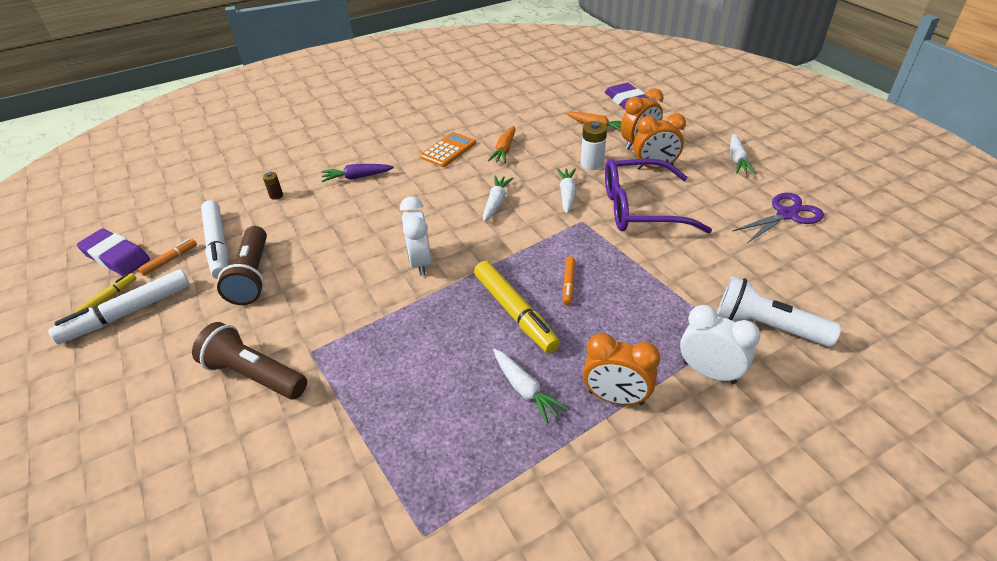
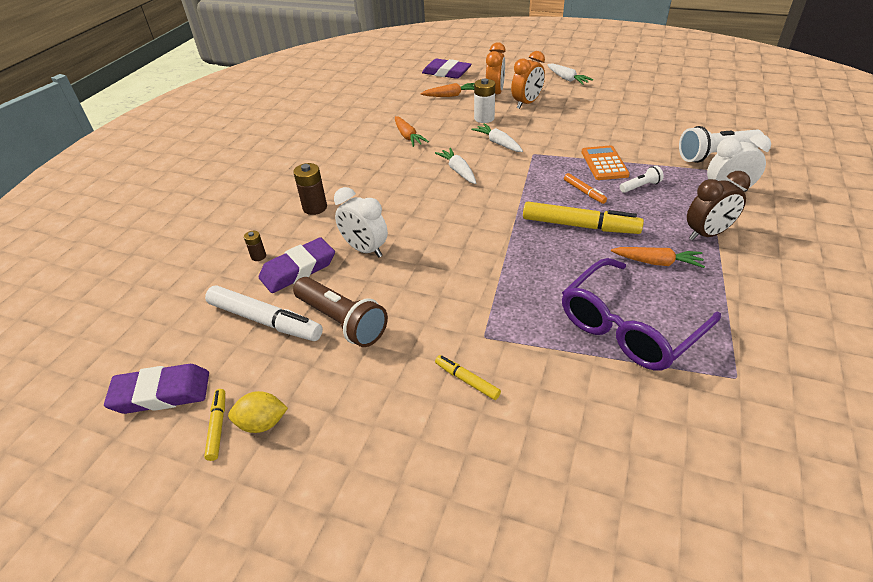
camera: 40 degrees left, 0 degrees up
white marker [48,269,190,344] -> yellow lemon [228,391,288,433]
orange marker [138,239,197,276] -> none
brown flashlight [192,322,307,400] -> yellow marker [435,355,501,400]
purple carrot [322,164,394,182] -> brown battery [293,163,327,215]
white clock [400,196,431,276] -> white clock moved to [334,187,388,257]
orange calculator [420,132,476,167] -> orange calculator moved to [581,145,630,180]
white carrot [493,349,568,424] -> orange carrot [611,247,705,268]
orange clock [583,333,660,405] -> brown clock [687,171,751,240]
purple glasses [605,158,712,233] -> purple glasses moved to [562,258,721,371]
purple scissors [732,193,824,243] -> none
none -> purple eraser [259,237,335,293]
none -> white flashlight [620,165,664,193]

